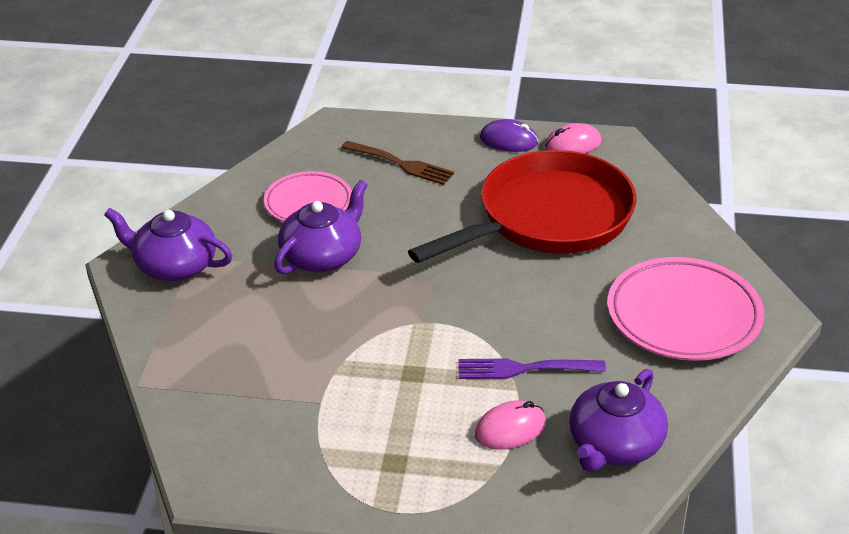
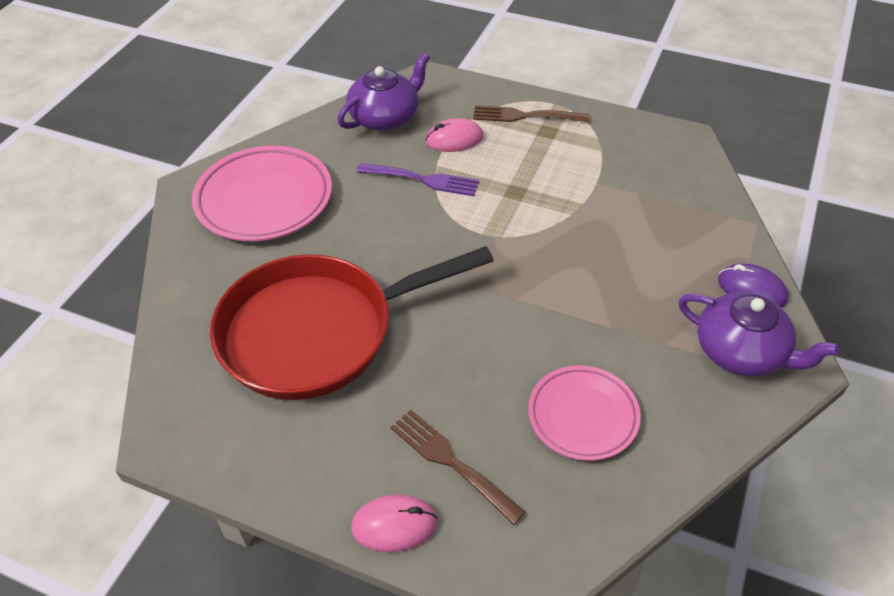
camera: 165 degrees left, 10 degrees up
purple teapot [274,180,368,274] -> none
purple mouse [480,119,538,152] -> purple mouse moved to [718,264,789,308]
pink mouse [545,123,602,154] -> pink mouse moved to [351,495,438,552]
none -> brown fork [473,105,589,122]

